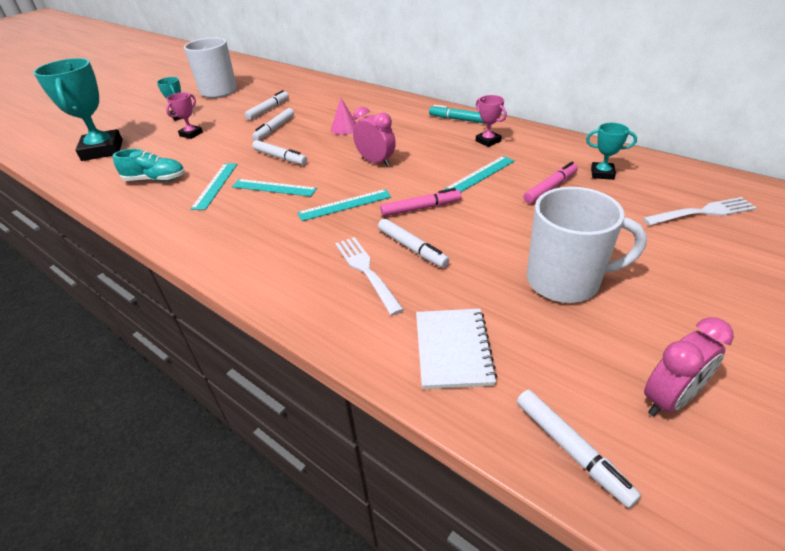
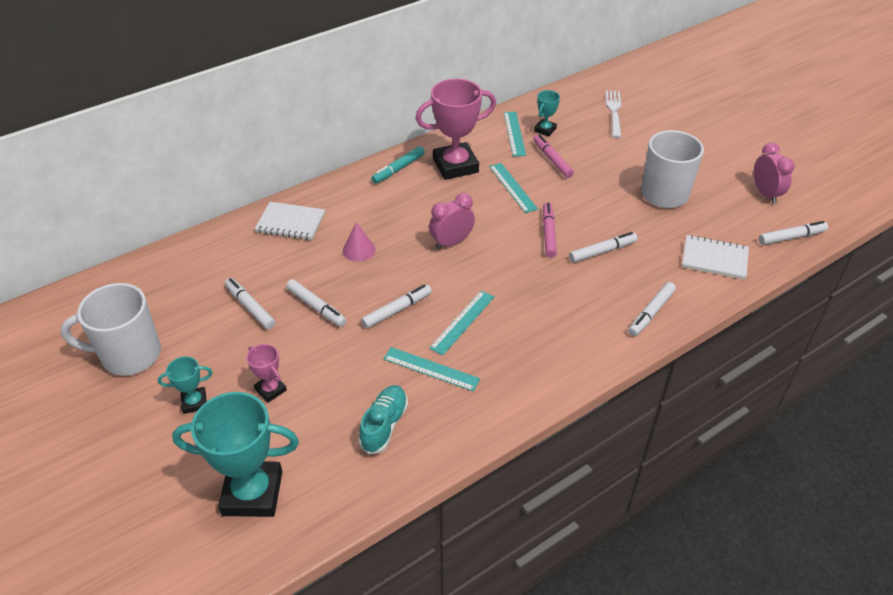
camera: 75 degrees left, 5 degrees up
turquoise ruler [298,189,391,221] -> turquoise ruler moved to [504,112,526,156]
white fork [335,237,404,315] -> none
pink trophy [476,95,507,147] -> pink trophy [416,79,496,180], size x2.06
none -> white notebook [255,202,325,240]
none -> white marker [629,282,676,336]

